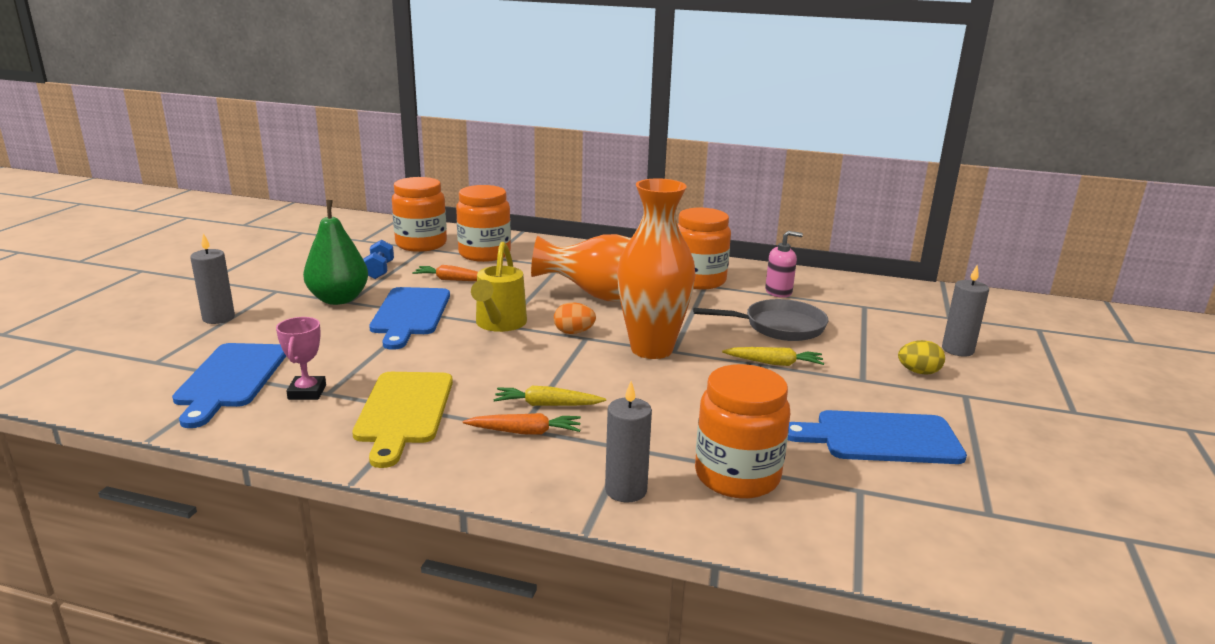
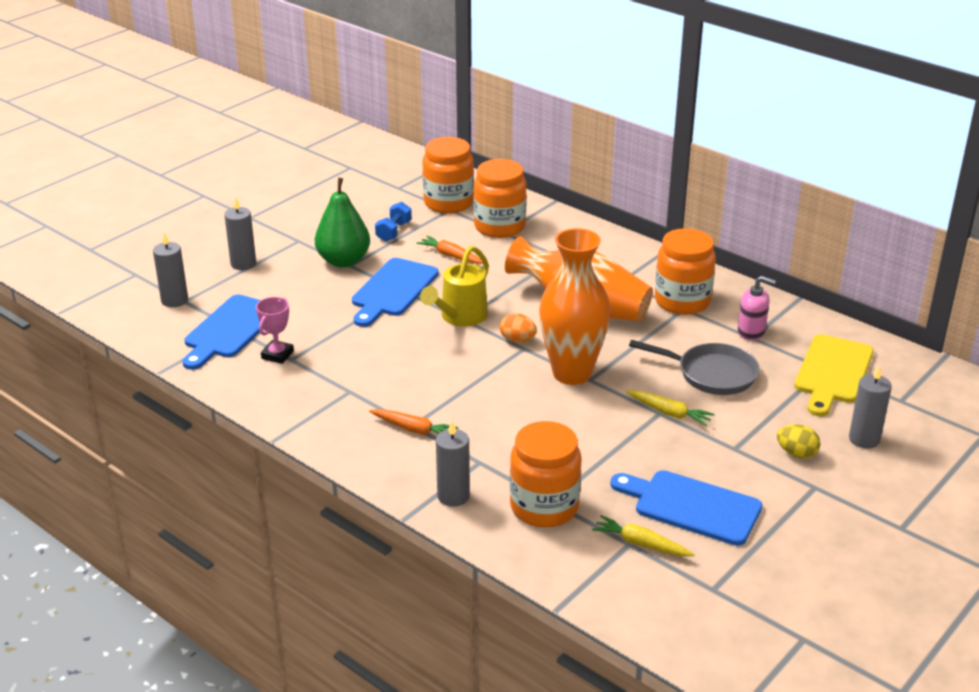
camera: 25 degrees right, 10 degrees up
yellow cutting board [352,372,453,468] -> yellow cutting board moved to [794,334,874,416]
yellow carrot [493,386,606,406] -> yellow carrot moved to [592,515,695,557]
none -> grey candle [153,232,188,307]

